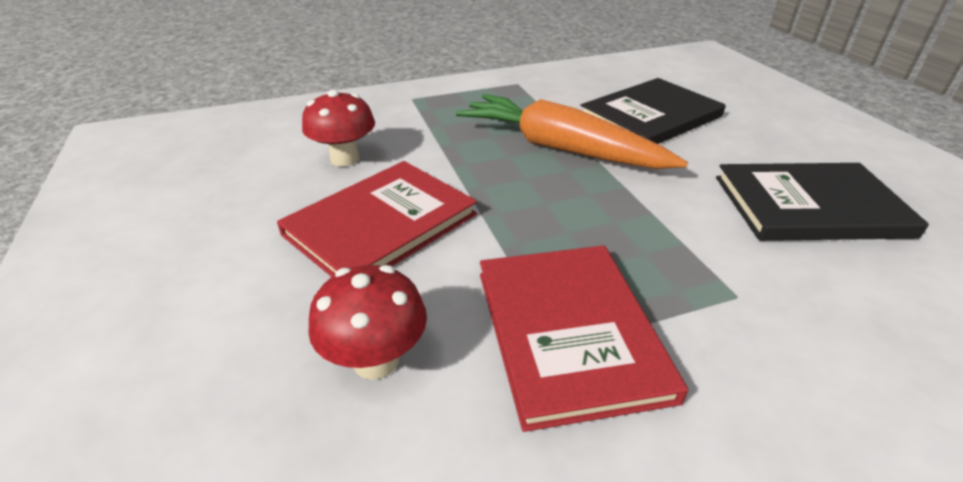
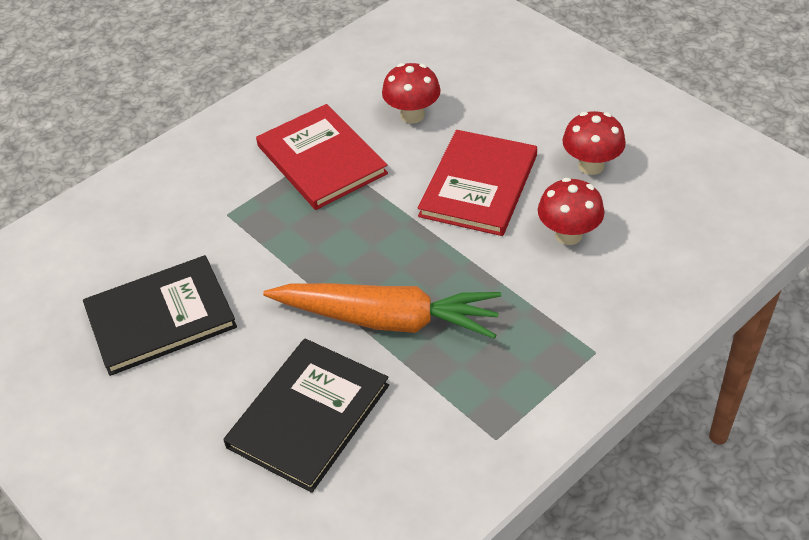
camera: 160 degrees right, 10 degrees up
none -> red mushroom [562,111,626,175]

